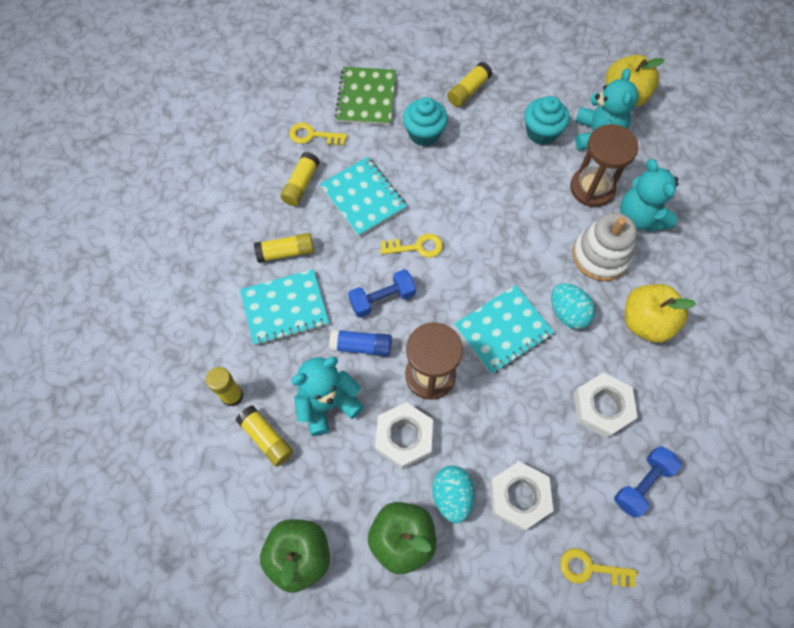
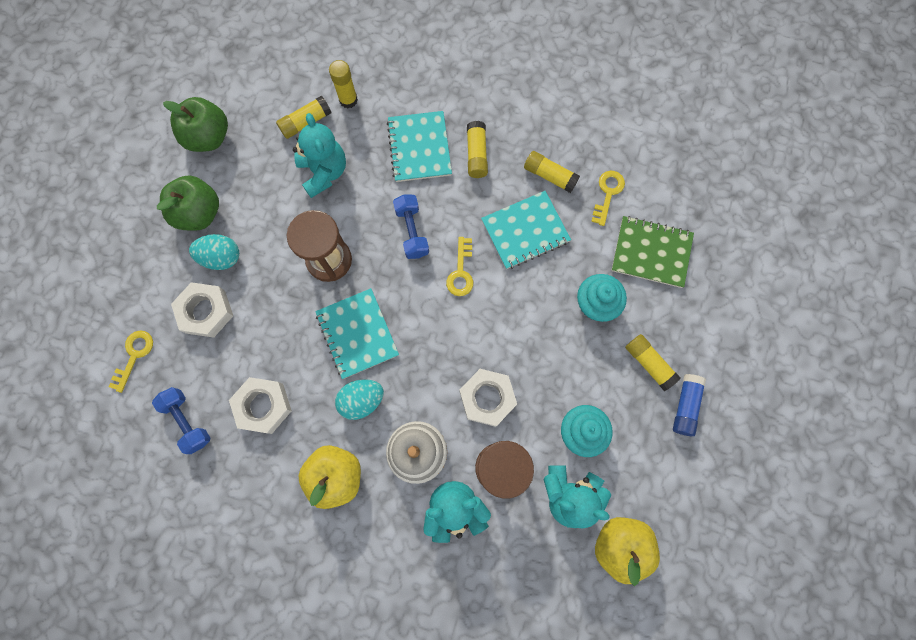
camera: 100 degrees right, 10 degrees up
blue glue stick [329,329,392,357] -> blue glue stick moved to [673,374,706,436]
white nut [375,402,433,469] -> white nut moved to [459,369,517,427]

